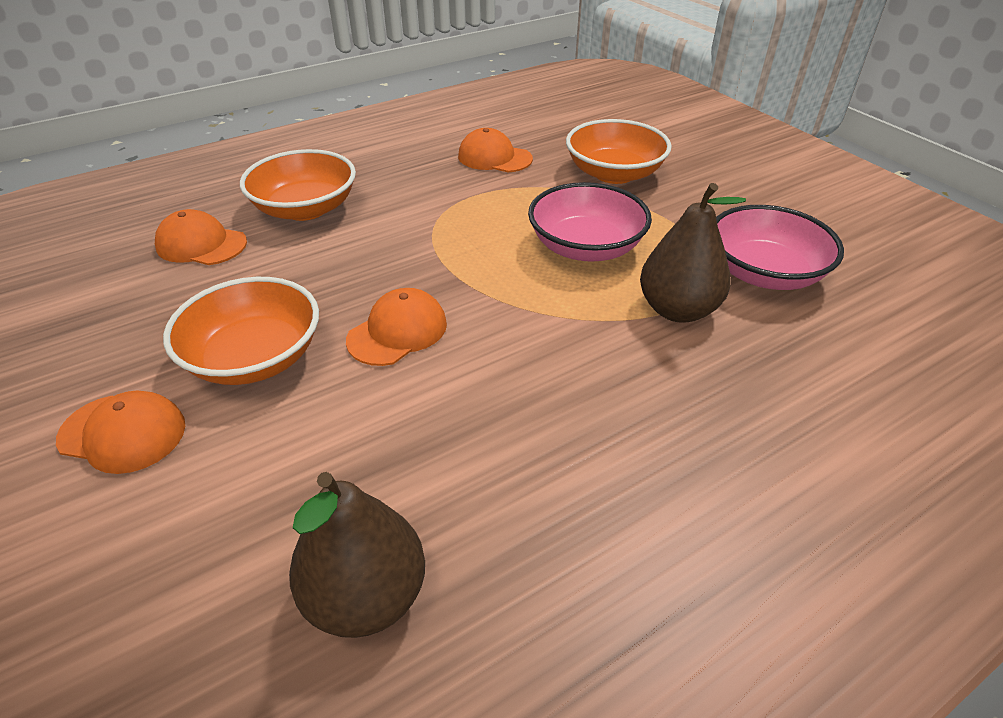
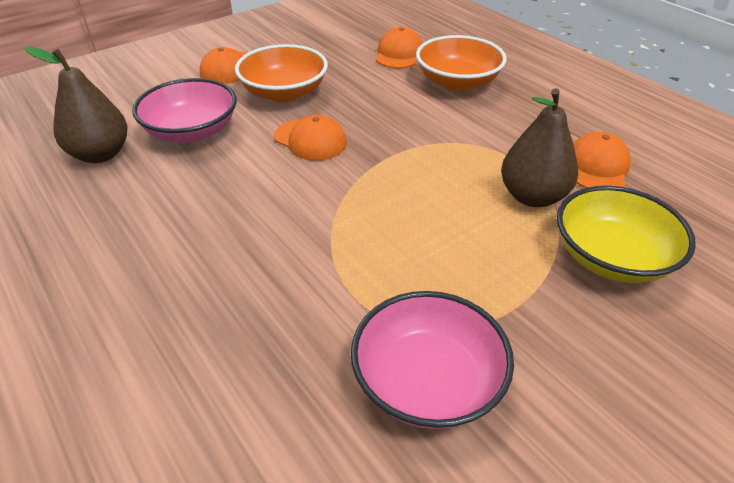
camera: 85 degrees right, 0 degrees up
pink bowl [528,182,652,262] -> pink bowl moved to [132,78,237,143]
orange bowl [566,119,672,184] -> yellow bowl [557,186,696,283]
brown pear [640,183,746,323] -> brown pear moved to [501,88,578,207]

